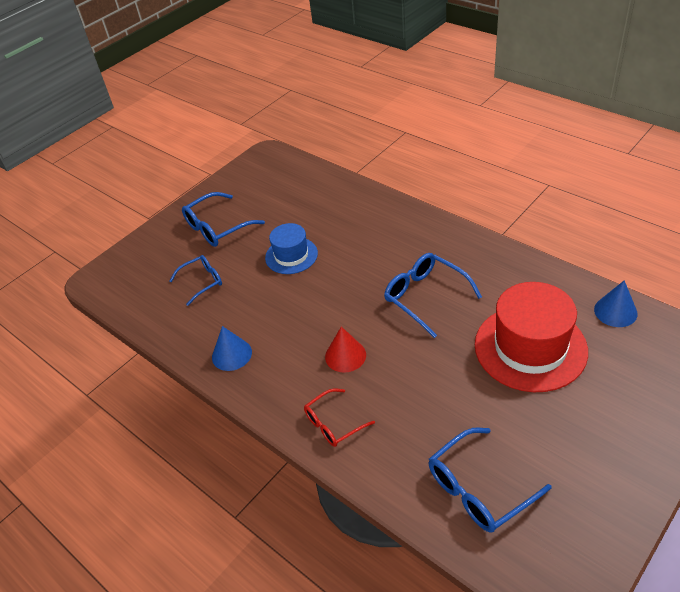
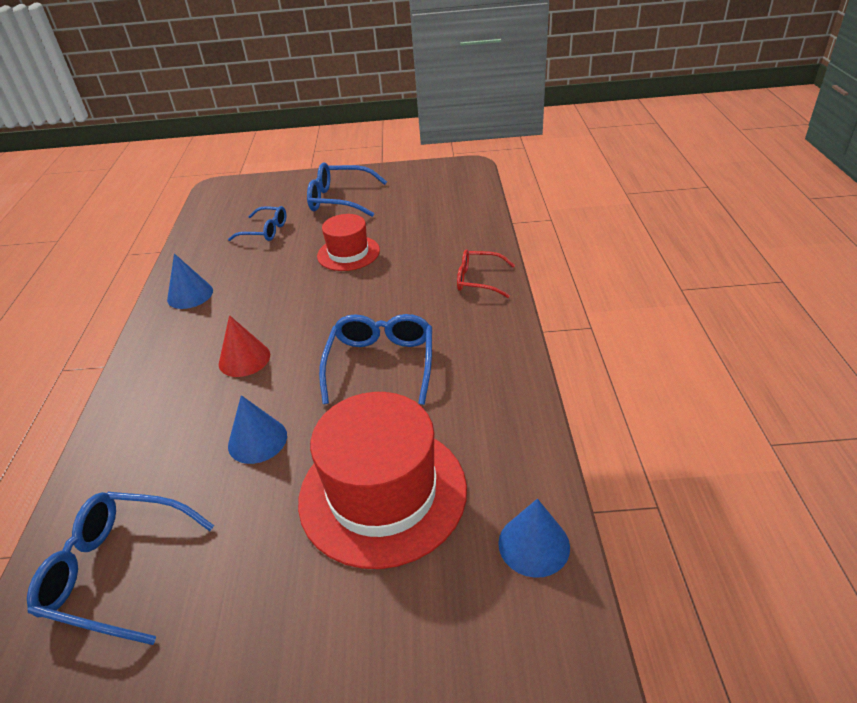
camera: 45 degrees right, 5 degrees down
blue hat [265,223,318,274] -> red hat [317,214,380,271]
red glasses [304,389,375,447] -> red glasses moved to [457,249,515,298]
none -> blue cone [228,395,287,464]

